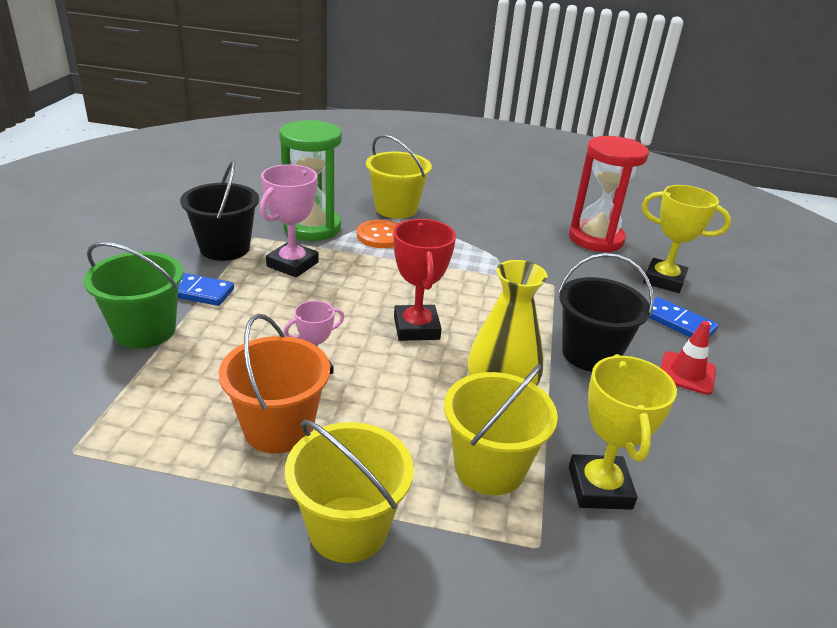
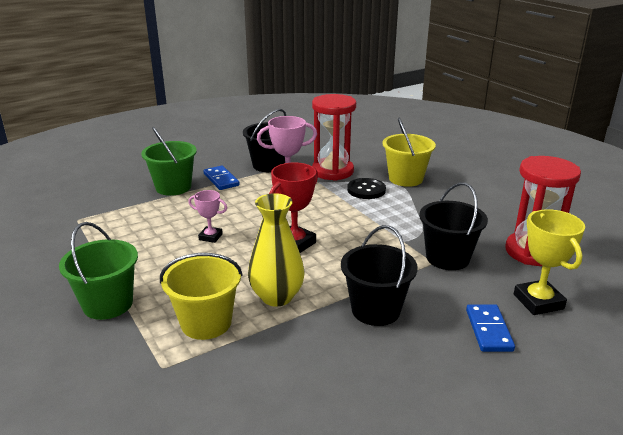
camera: 50 degrees right, 5 degrees down
orange bucket [218,314,330,454] -> none
green hourglass [279,120,342,241] -> red hourglass [312,94,356,181]
yellow bucket [285,419,414,563] -> green bucket [59,222,138,320]
orange button [357,220,398,248] -> black button [347,178,386,199]
yellow trophy [569,354,677,510] -> none
red traffic cone [661,321,716,395] -> none
none -> black bucket [419,182,488,270]

